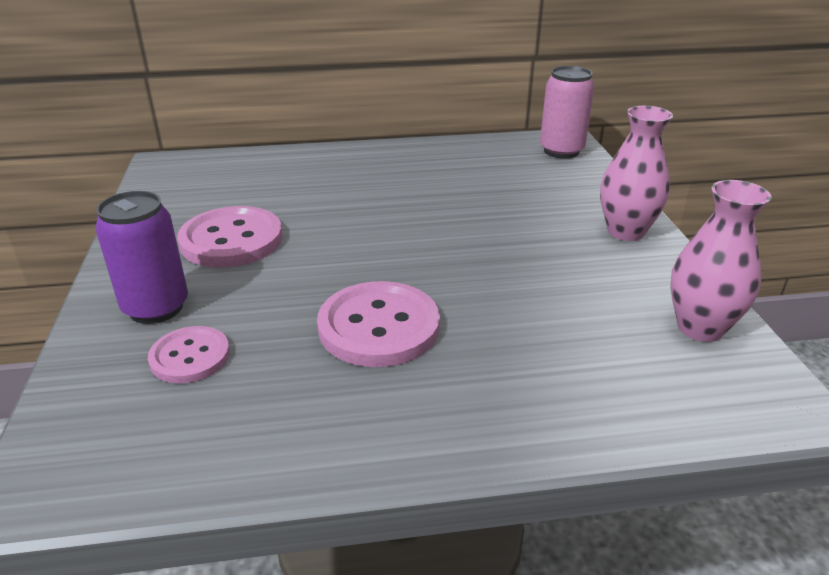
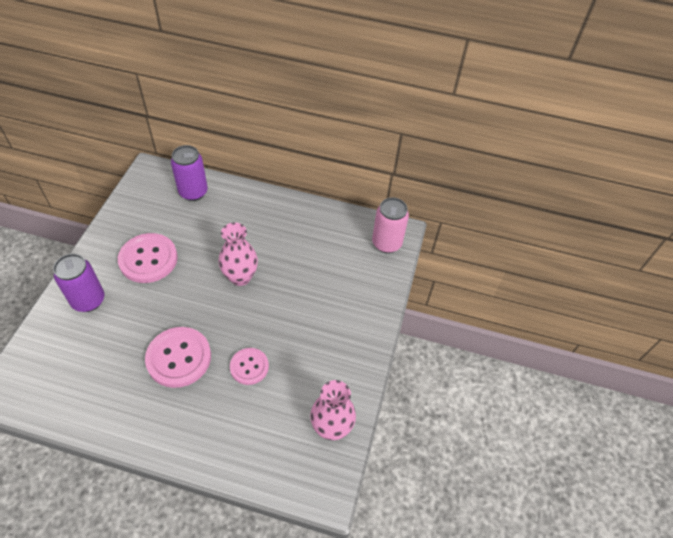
camera: 20 degrees right, 20 degrees up
pink button [148,326,230,383] -> pink button moved to [230,348,269,385]
pink vase [600,106,673,241] -> pink vase moved to [219,223,258,286]
none -> purple can [171,145,208,201]

